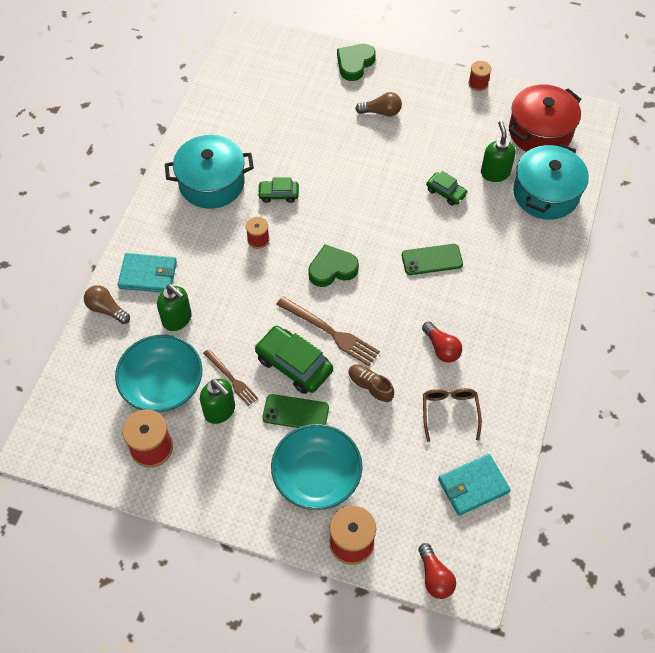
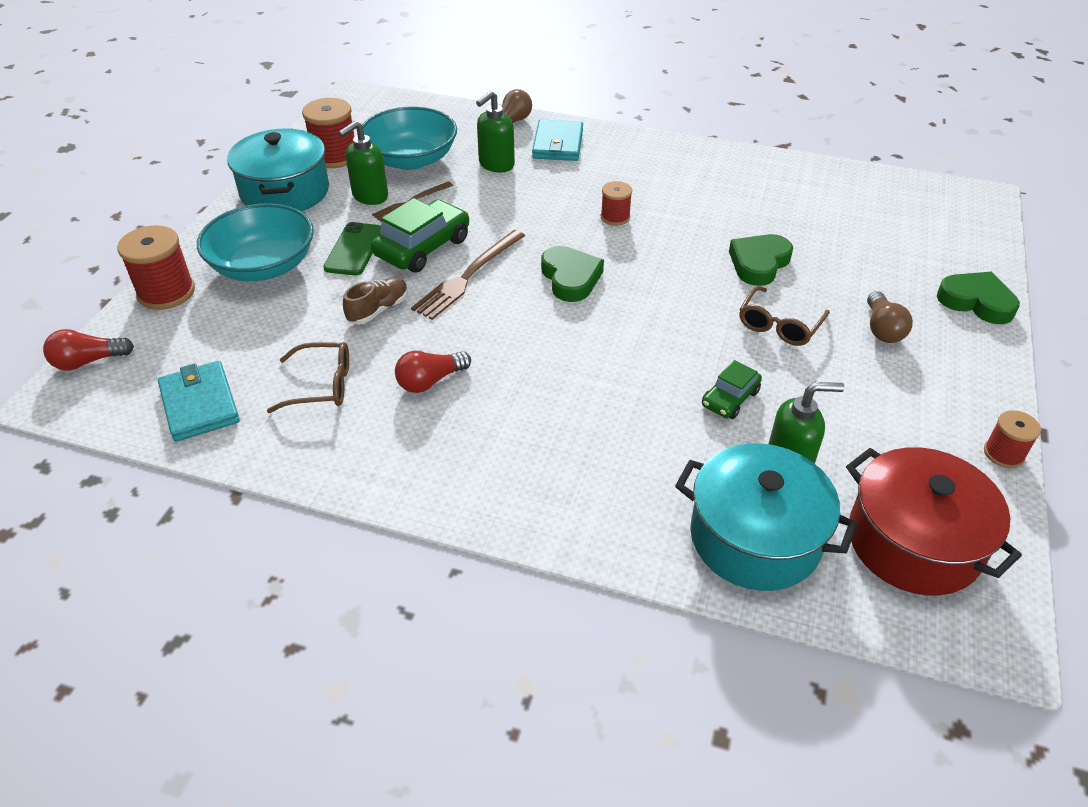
camera: 90 degrees right, 15 degrees down
turquoise pot [165,135,254,209] -> turquoise pot moved to [227,128,329,211]
green car [258,178,299,203] -> none
green phone [402,244,463,275] -> none
none -> green heart [729,234,793,286]
none -> brown glasses [739,286,830,346]

